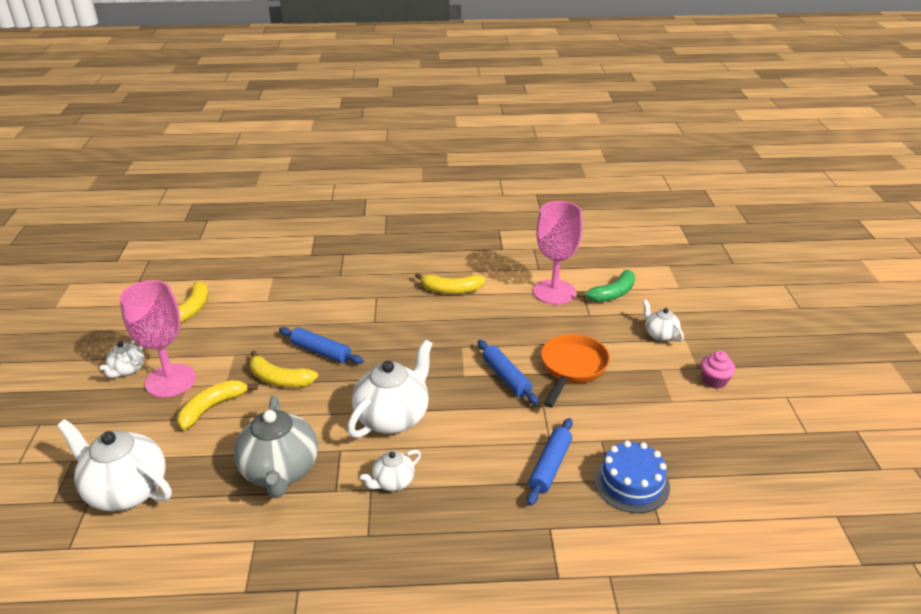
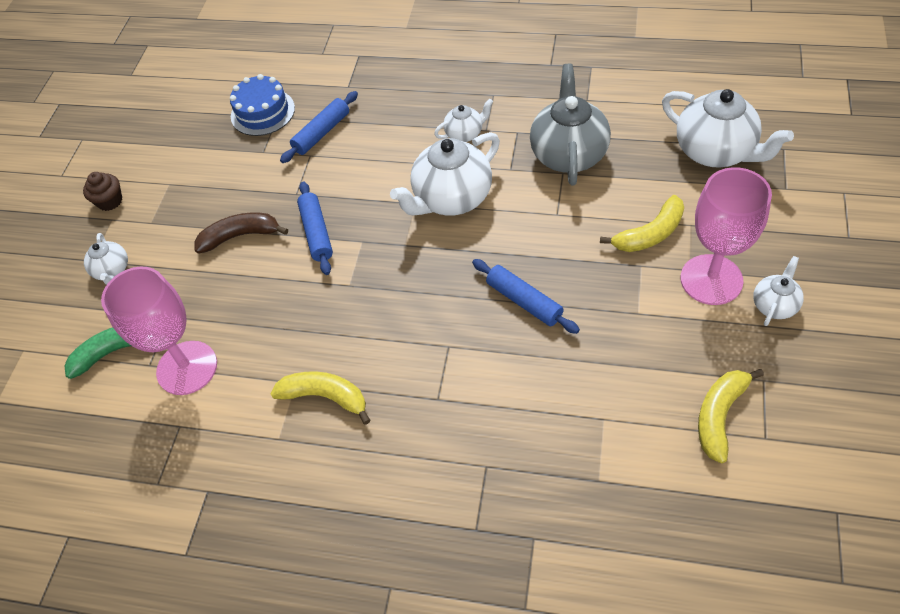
camera: 160 degrees left, 20 degrees up
yellow banana [249,350,318,387] -> none
orange pan [541,334,610,407] -> brown banana [194,213,288,254]
pink cupcake [701,351,736,389] -> brown cupcake [83,172,122,211]

